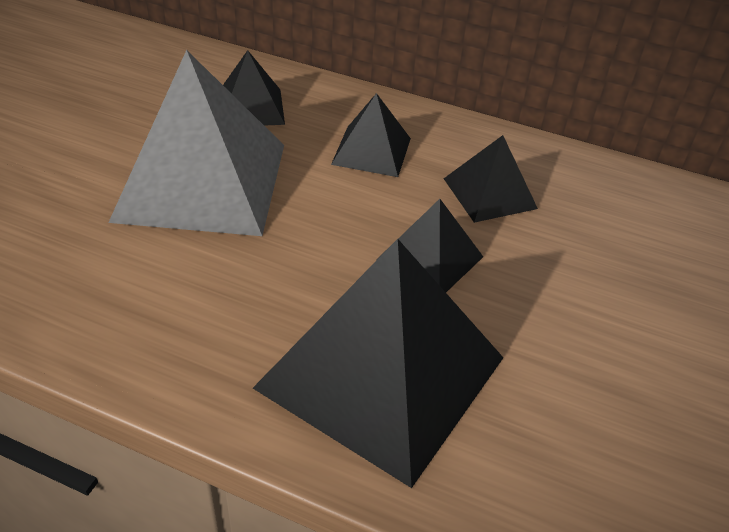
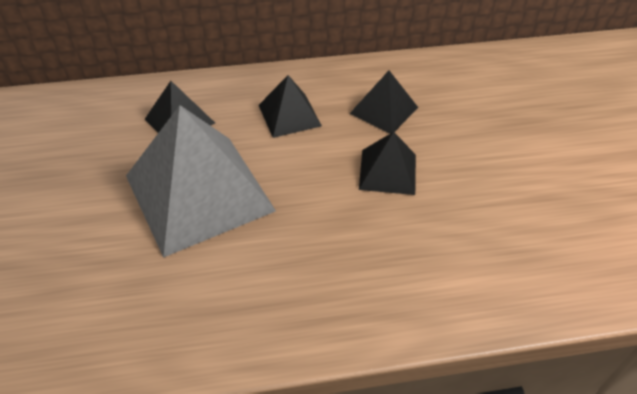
camera: 30 degrees left, 5 degrees up
black pyramid [253,239,503,488] -> none

